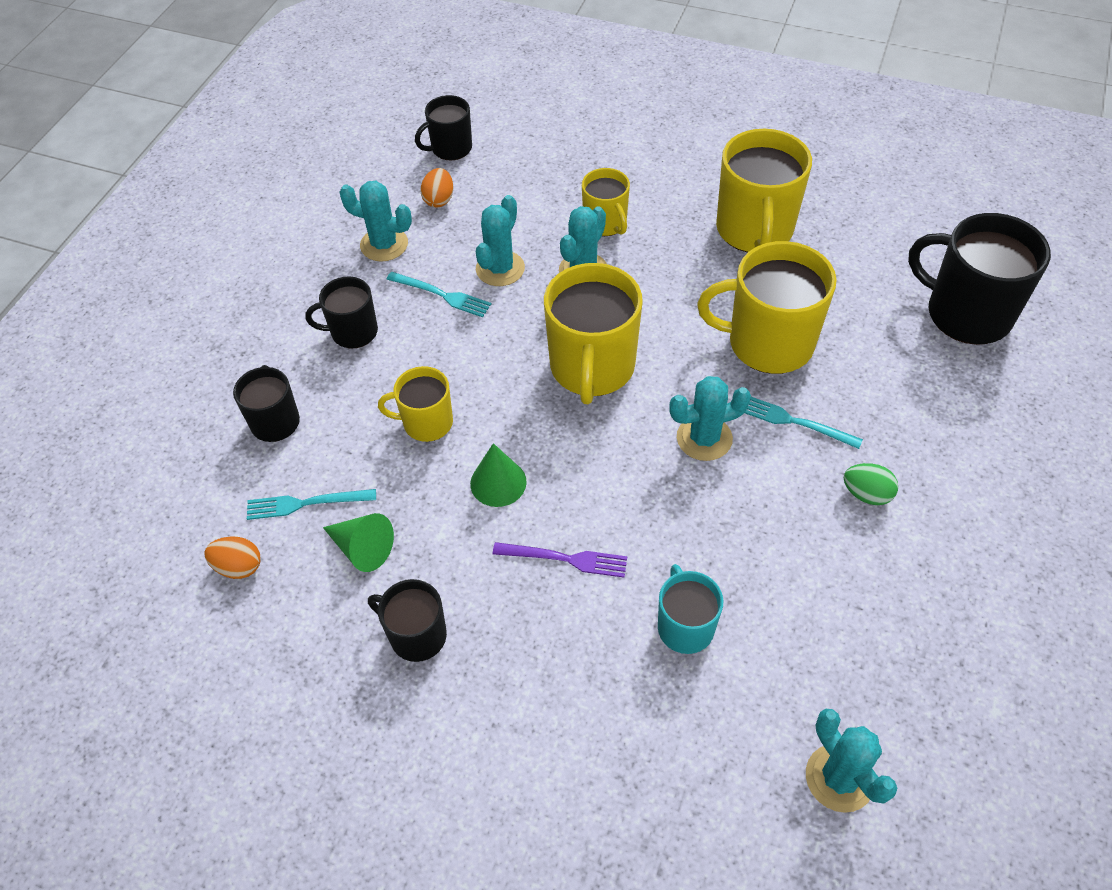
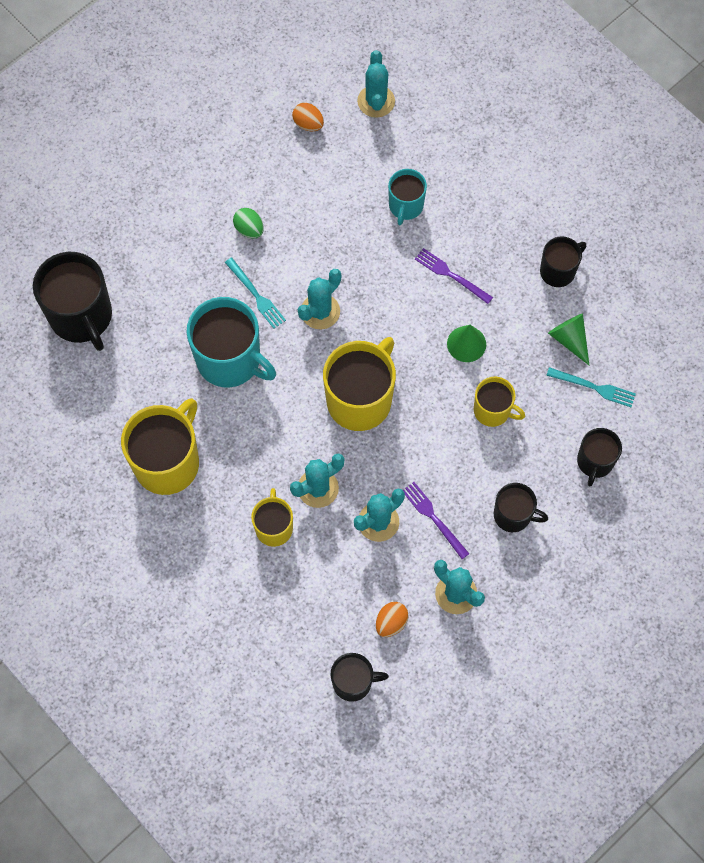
camera: 155 degrees left, 15 degrees up
orange egg [204,537,261,579] -> orange egg moved to [292,103,324,131]
black mug [368,579,447,662] -> black mug turned 90 degrees counterclockwise [540,236,586,287]
turquoise fork [387,272,491,317] -> purple fork [403,482,469,559]
turquoise cactus [669,376,751,461] -> turquoise cactus turned 60 degrees counterclockwise [298,269,341,329]
yellow mug [697,241,837,374] -> turquoise mug [186,297,276,388]

